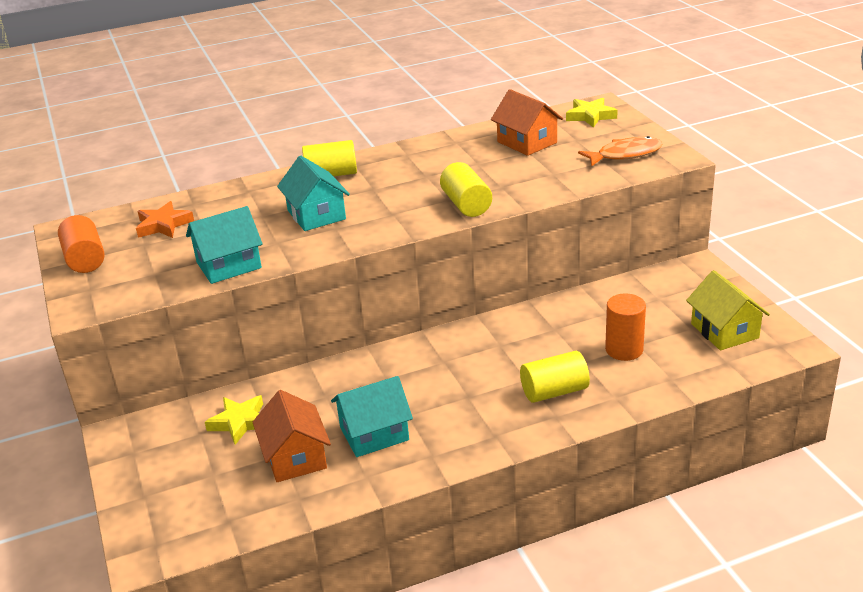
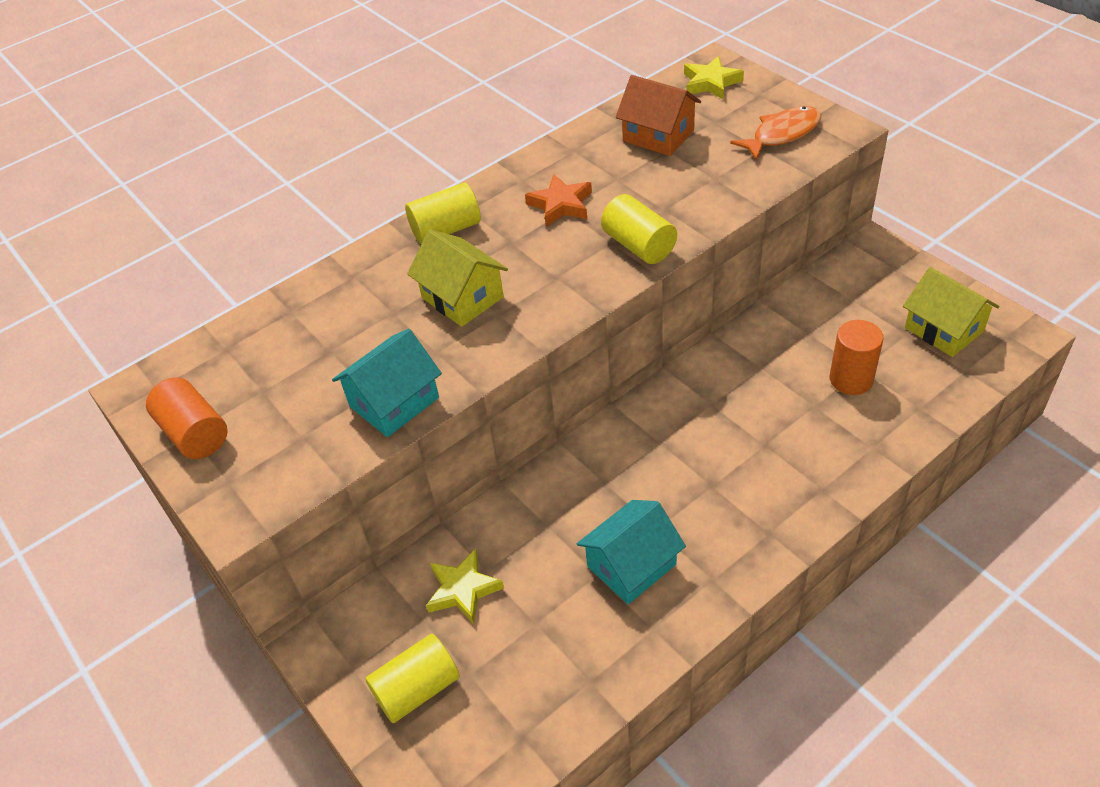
camera: 15 degrees left, 15 degrees up
orange star [136,201,194,238] -> orange star moved to [525,174,592,226]
orange house [253,390,331,482] -> none
turquoise house [277,156,350,231] -> yellow house [407,229,508,327]
yellow cylinder [520,351,590,403] -> yellow cylinder moved to [365,634,460,723]

